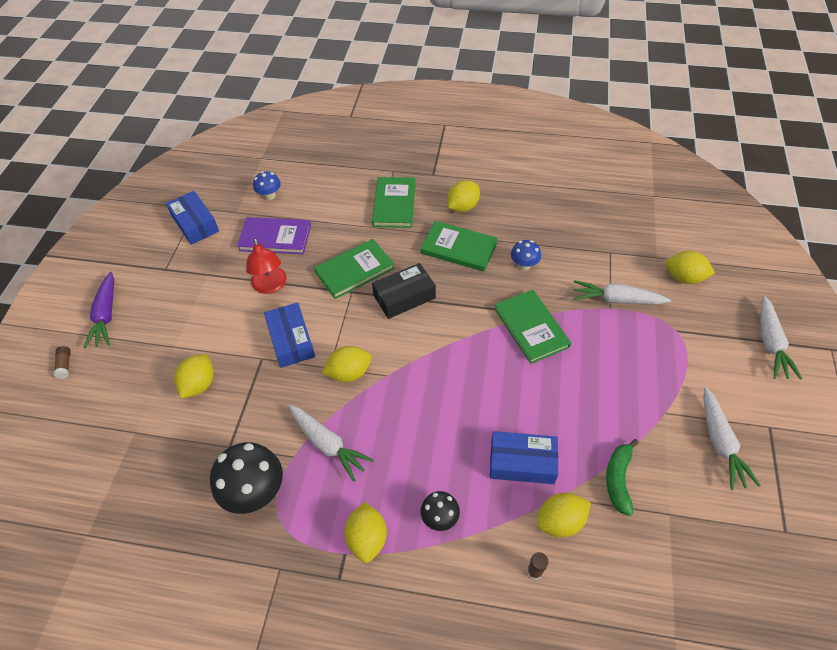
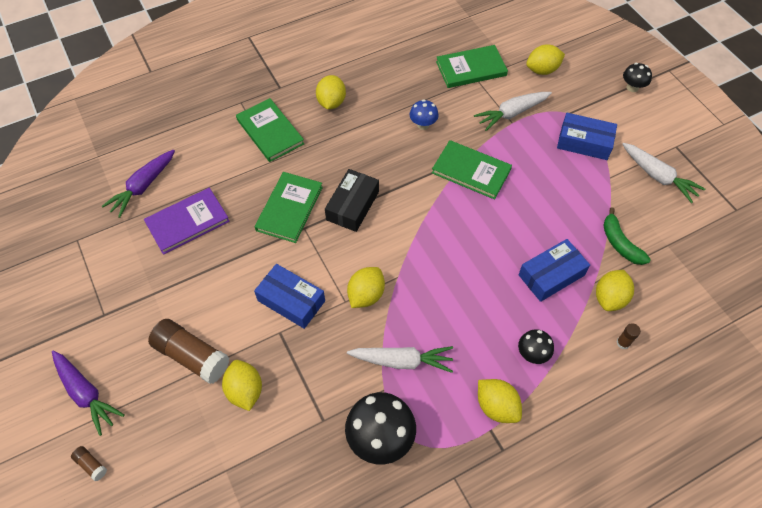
camera: 40 degrees left, 5 degrees up
blue box [166,191,219,245] -> blue box moved to [557,113,617,160]
red lamp [246,238,287,294] -> none
blue mushroom [253,171,281,200] -> purple carrot [102,150,175,218]
green book [420,221,498,271] -> green book moved to [436,45,508,88]
white carrot [760,296,802,380] -> black mushroom [623,63,652,92]
none -> brown glue stick [148,319,229,384]

